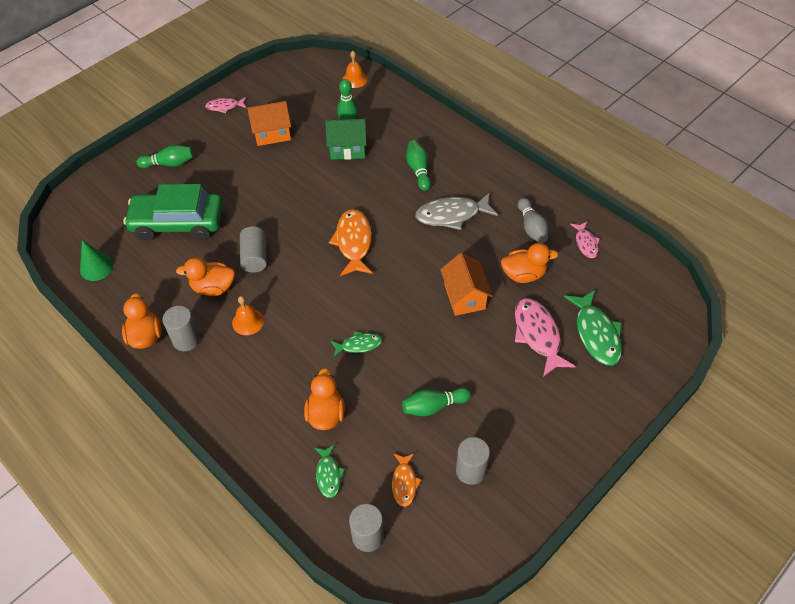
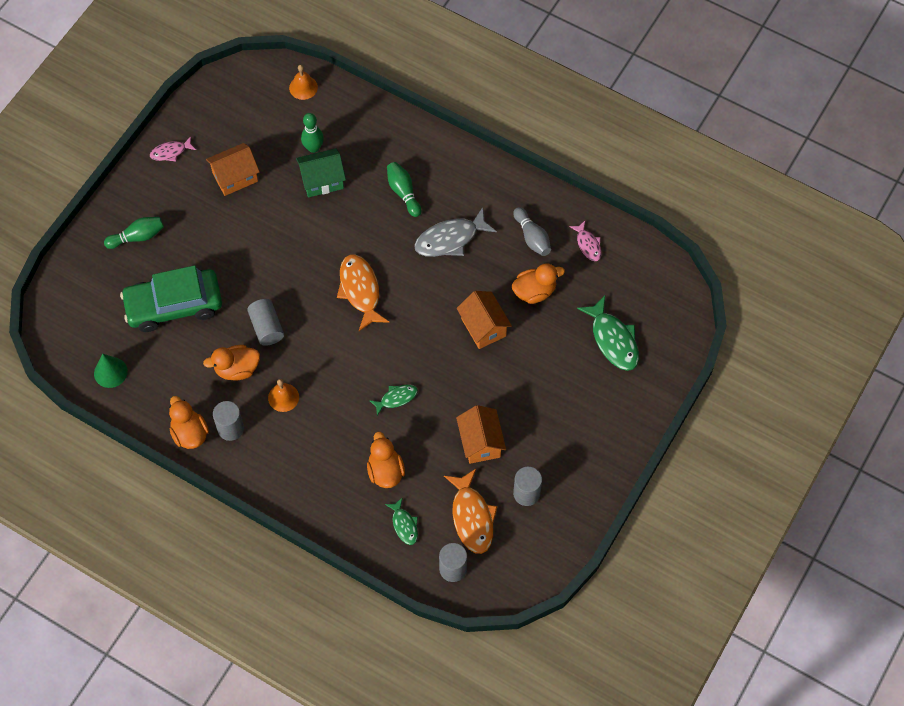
camera: 15 degrees left, 10 degrees up
orange fish [392,454,421,507] -> orange fish [444,469,498,554], size x1.77
green bowling pin [402,388,471,416] -> orange house [456,405,506,464]
pink fish [515,298,576,377] -> none

